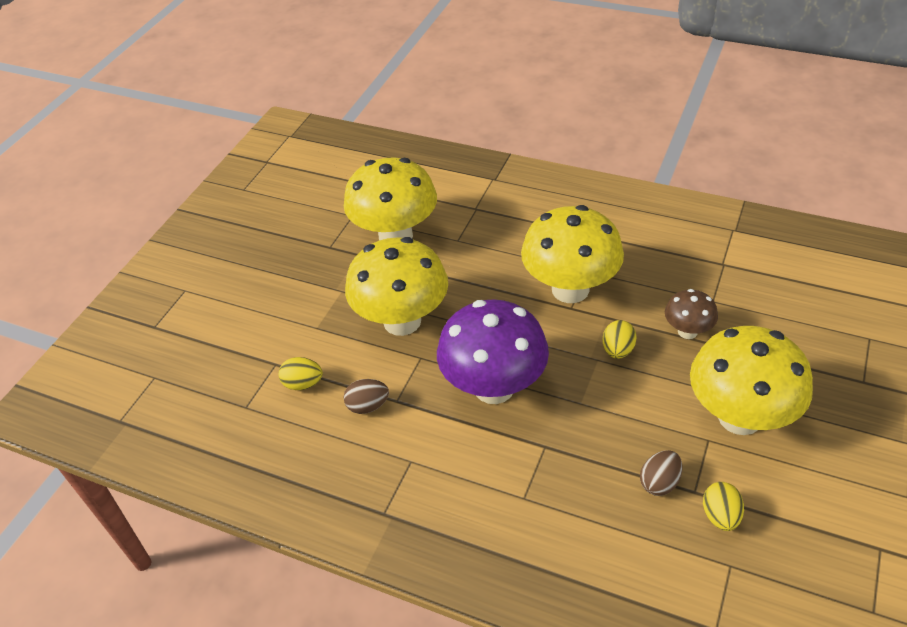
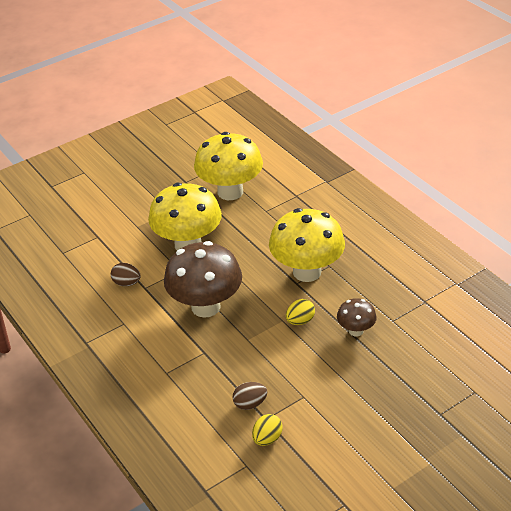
camera: 30 degrees right, 5 degrees down
yellow egg [278,357,323,390] -> none
purple mushroom [437,299,549,404] -> brown mushroom [164,241,242,318]
yellow mushroom [690,326,813,435] -> none

